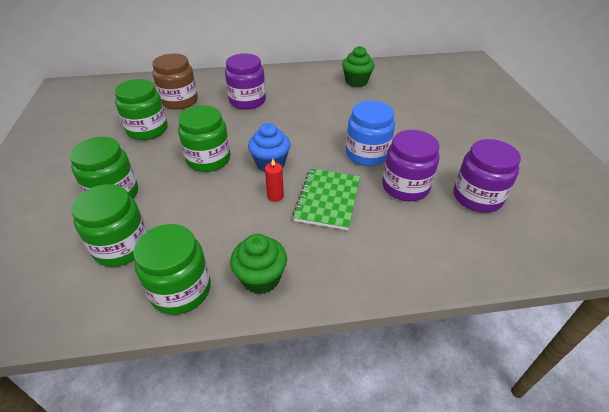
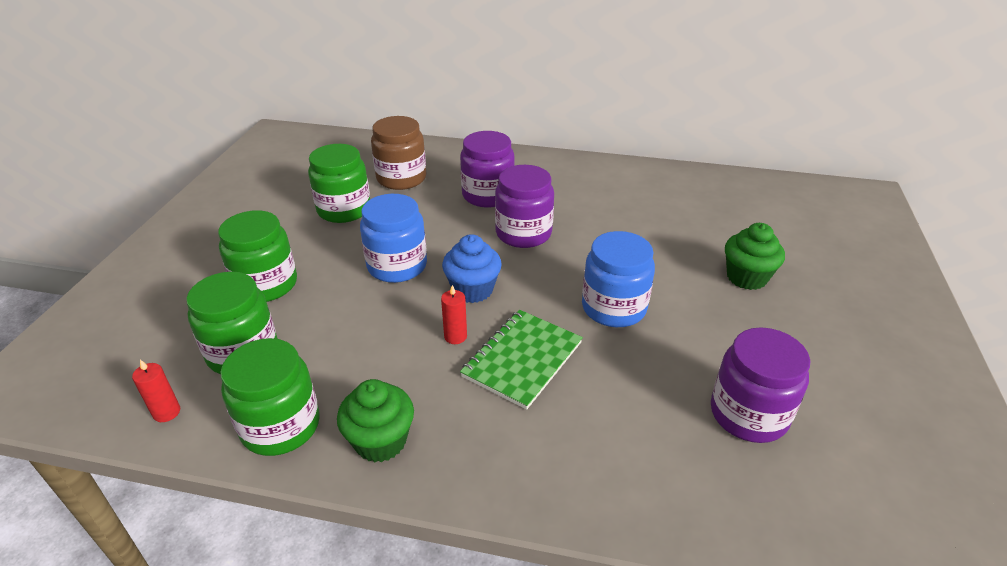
camera: 20 degrees right, 5 degrees down
green jar [178,105,230,172] -> blue jar [360,194,427,283]
green cupcake [342,46,375,87] -> green cupcake moved to [725,223,785,290]
purple jar [382,130,439,201] -> purple jar moved to [495,165,554,248]
none -> red candle [132,360,180,422]

